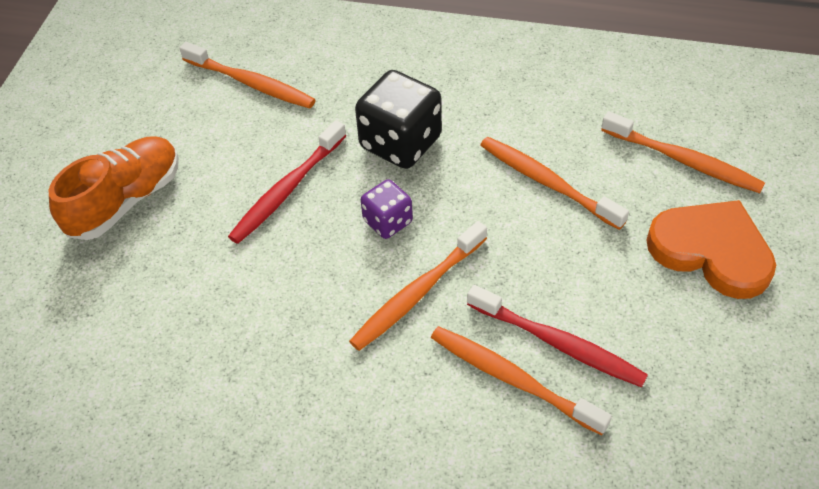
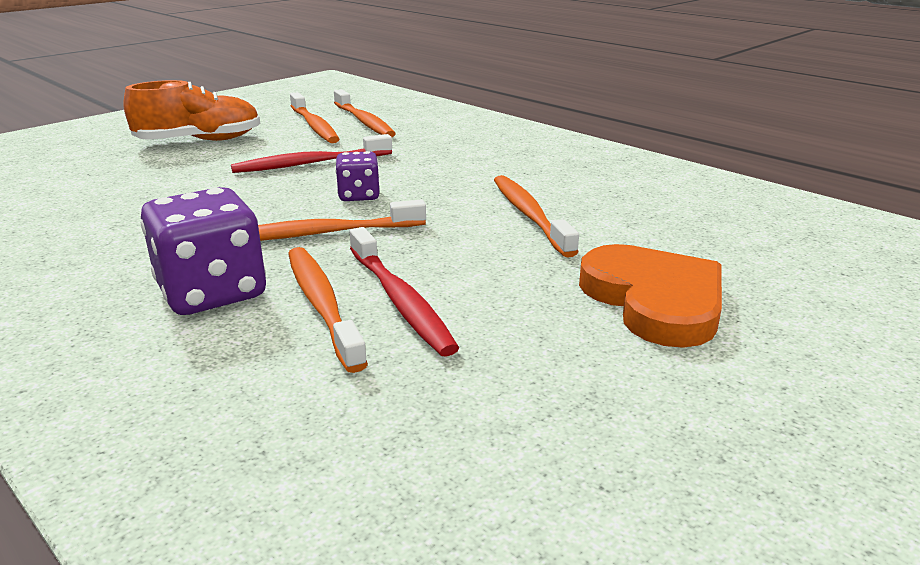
camera: 30 degrees right, 25 degrees down
black dice [355,70,442,169] -> none
orange toothbrush [601,111,765,193] -> orange toothbrush moved to [290,92,339,143]
none -> purple dice [140,187,266,315]

